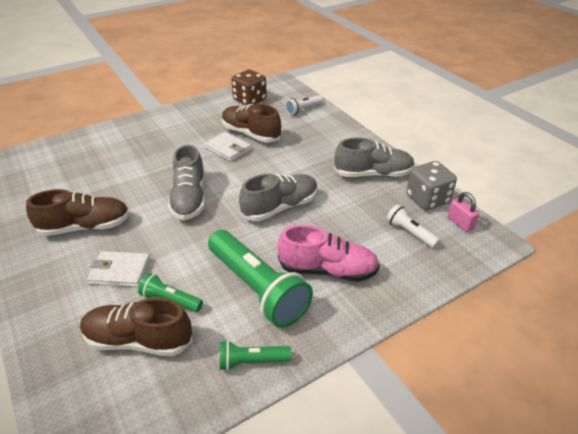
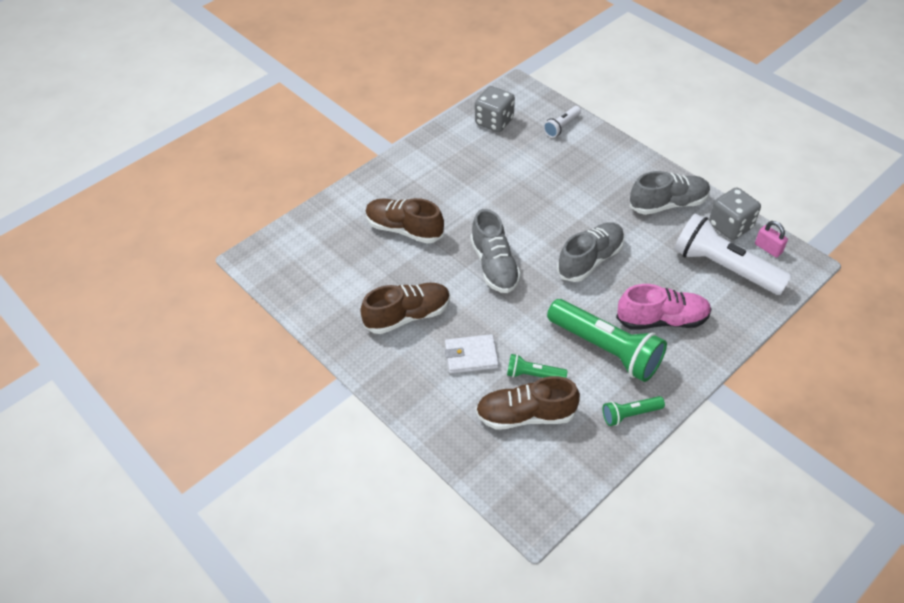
camera: 10 degrees left, 10 degrees up
white wallet [204,132,251,162] -> none
brown shoe [222,104,281,143] -> brown shoe moved to [366,198,444,244]
brown dice [231,70,267,105] -> grey dice [475,86,515,132]
white flashlight [386,204,440,248] -> white flashlight [674,213,792,295], size x2.07

